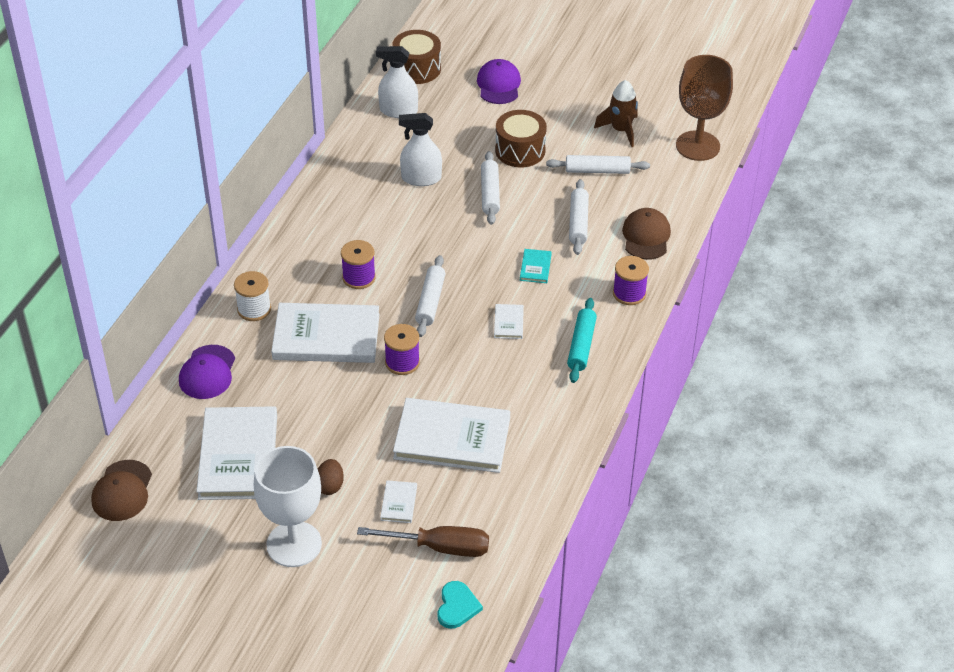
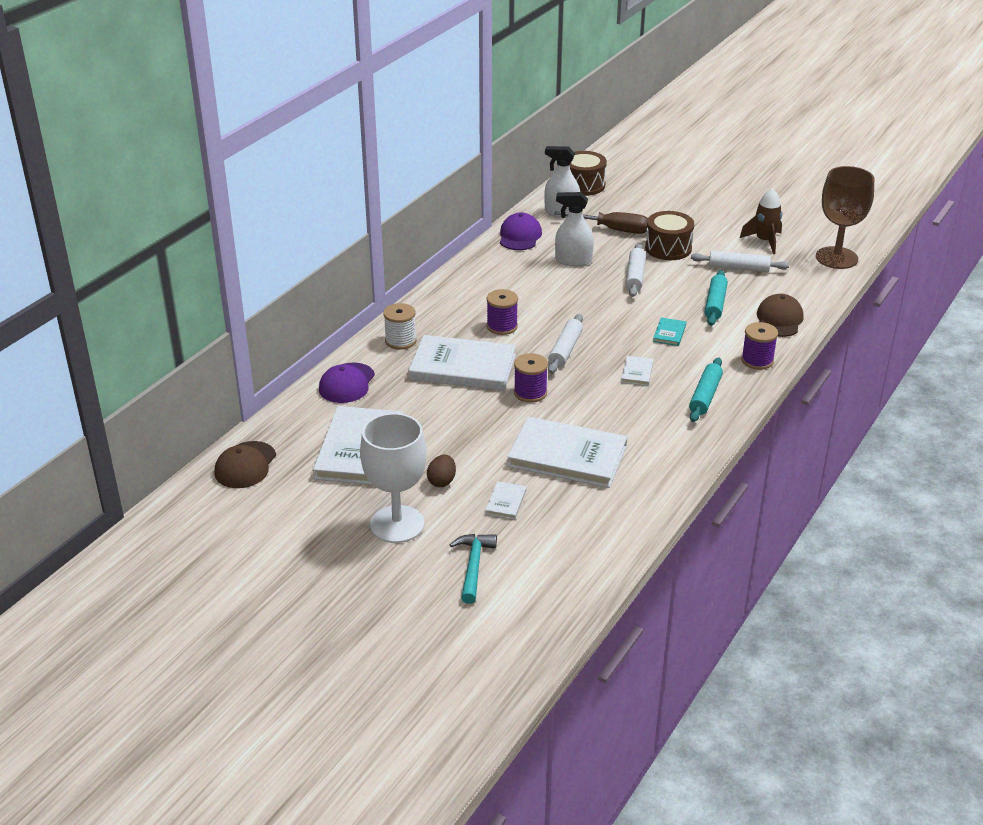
camera: 10 degrees right, 10 degrees down
brown screwdriver [357,526,489,557] -> brown screwdriver moved to [555,211,648,234]
turquoise heart [437,581,483,629] -> none
purple cap [477,59,521,104] -> purple cap moved to [500,213,542,250]
white rolling pin [569,179,589,255] -> turquoise rolling pin [705,270,728,326]
none -> turquoise hammer [450,534,497,604]

